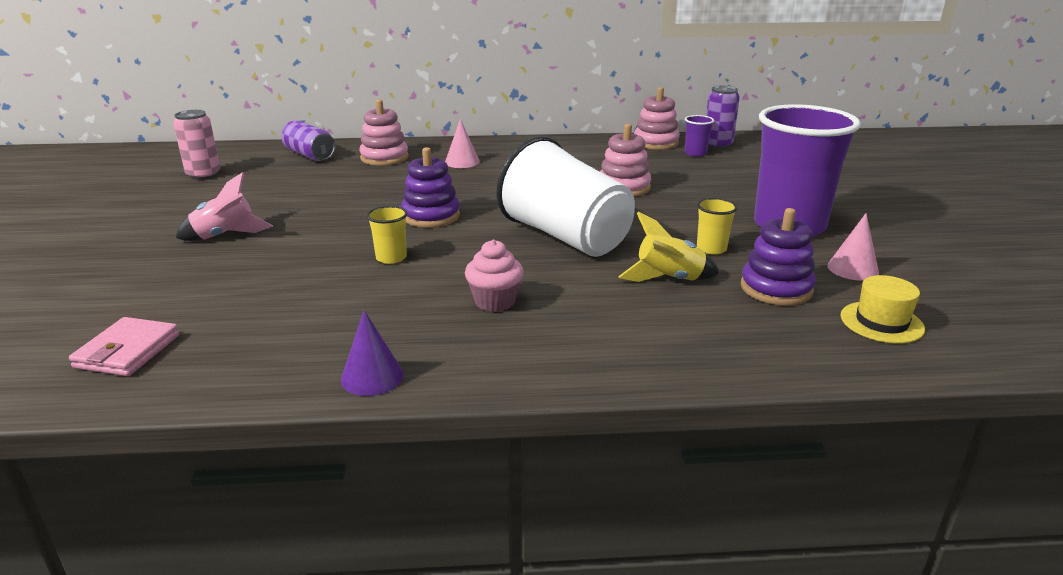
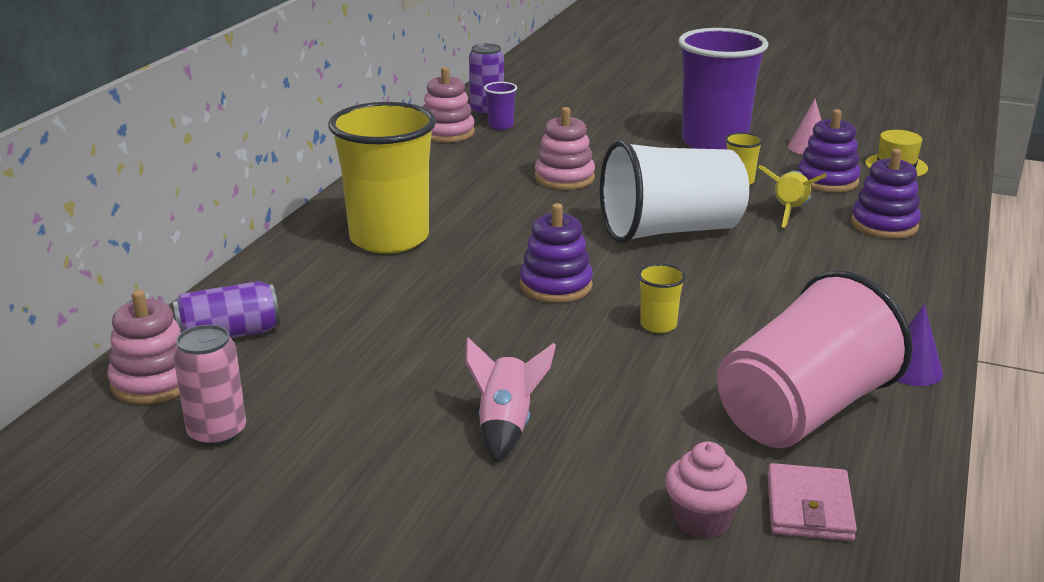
camera: 65 degrees left, 0 degrees up
pink wallet [69,317,179,376] -> pink wallet turned 60 degrees clockwise [767,463,857,541]
pink stacking toy [359,99,409,166] -> pink stacking toy moved to [107,290,181,404]
pink cone [445,119,480,168] -> yellow cup [328,102,436,253]
pink cupcake [465,240,524,312] -> pink cupcake moved to [665,442,747,539]
none -> pink cup [717,270,913,448]
none -> purple stacking toy [851,149,921,239]

